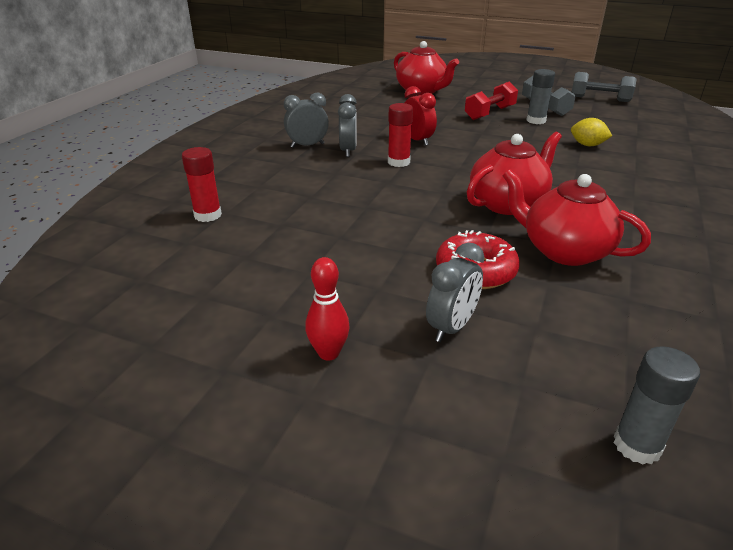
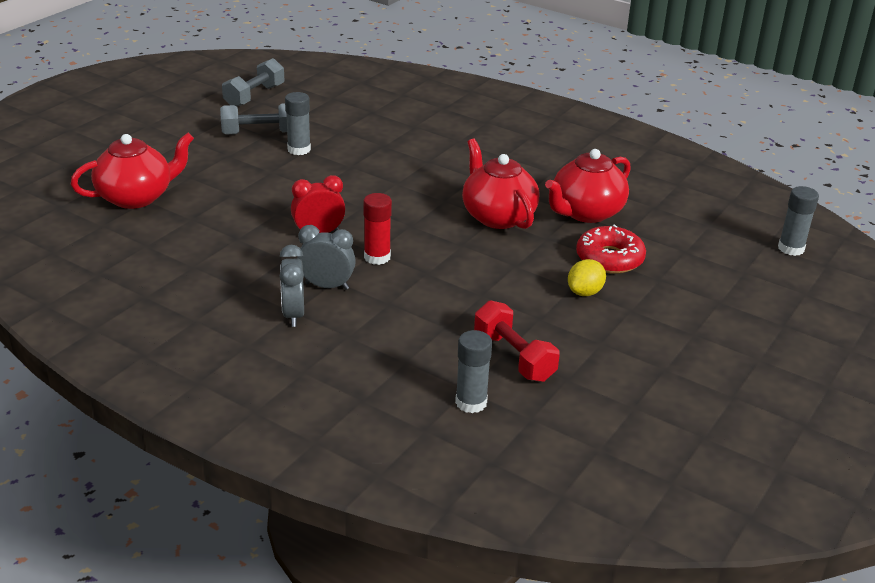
camera: 80 degrees left, 0 degrees up
red glue stick [182,147,222,222] -> grey glue stick [455,330,492,413]
red bowling pin [305,257,350,361] -> none
grey clock [426,243,484,342] -> none
red dumbbell [465,81,518,120] -> red dumbbell moved to [474,300,560,382]
yellow lemon [571,118,612,146] -> yellow lemon moved to [568,259,606,296]

